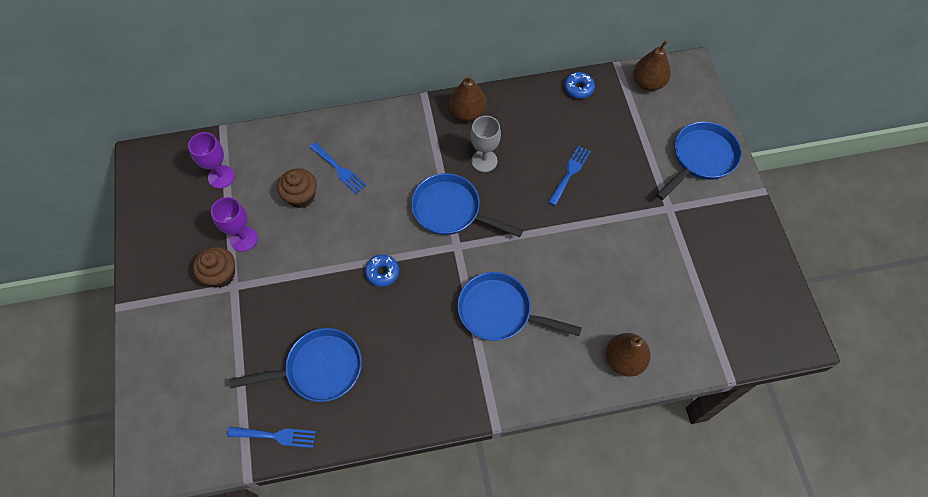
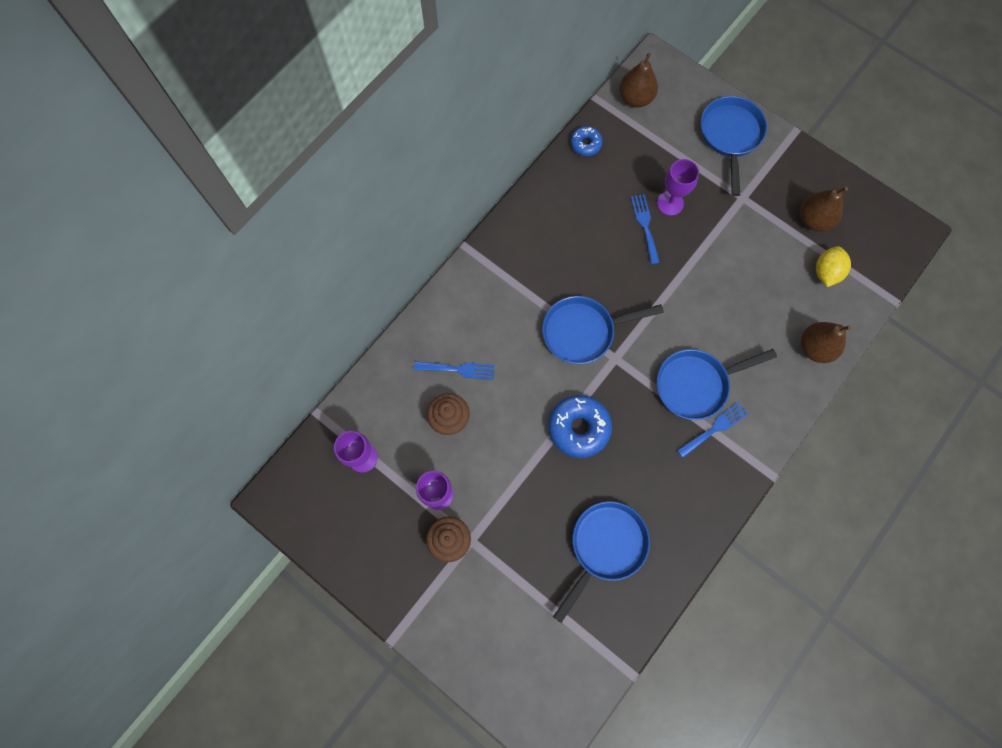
camera: 40 degrees left, 10 degrees up
blue fork [227,427,316,448] -> blue fork moved to [677,402,748,458]
blue donut [365,254,399,287] -> blue donut [548,395,612,458], size x1.77
brown pear [450,75,487,121] -> brown pear moved to [800,187,848,231]
grey goblet [470,116,501,172] -> none
none -> purple goblet [657,159,699,216]
none -> yellow lemon [816,246,851,287]

